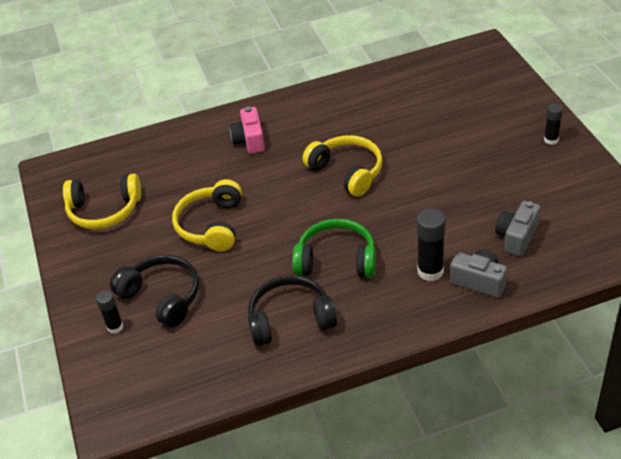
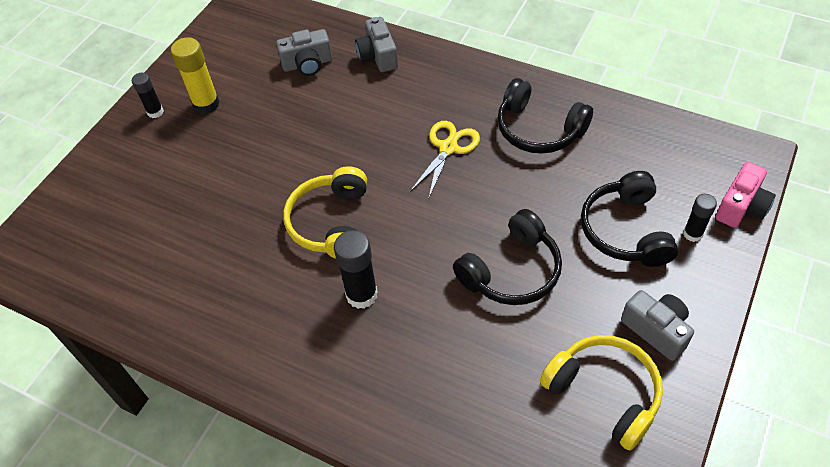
camera: 135 degrees left, 10 degrees up
yellow headphones [172,179,242,251] -> black headphones [453,209,562,305]
pink camera [230,107,265,154] -> pink camera moved to [716,162,776,228]
green headphones [292,219,376,277] -> yellow scissors [410,121,480,200]
black glue stick [416,208,446,281] -> black glue stick moved to [334,230,378,309]
none -> yellow glue stick [171,37,220,114]
none -> grey camera [621,290,694,361]

